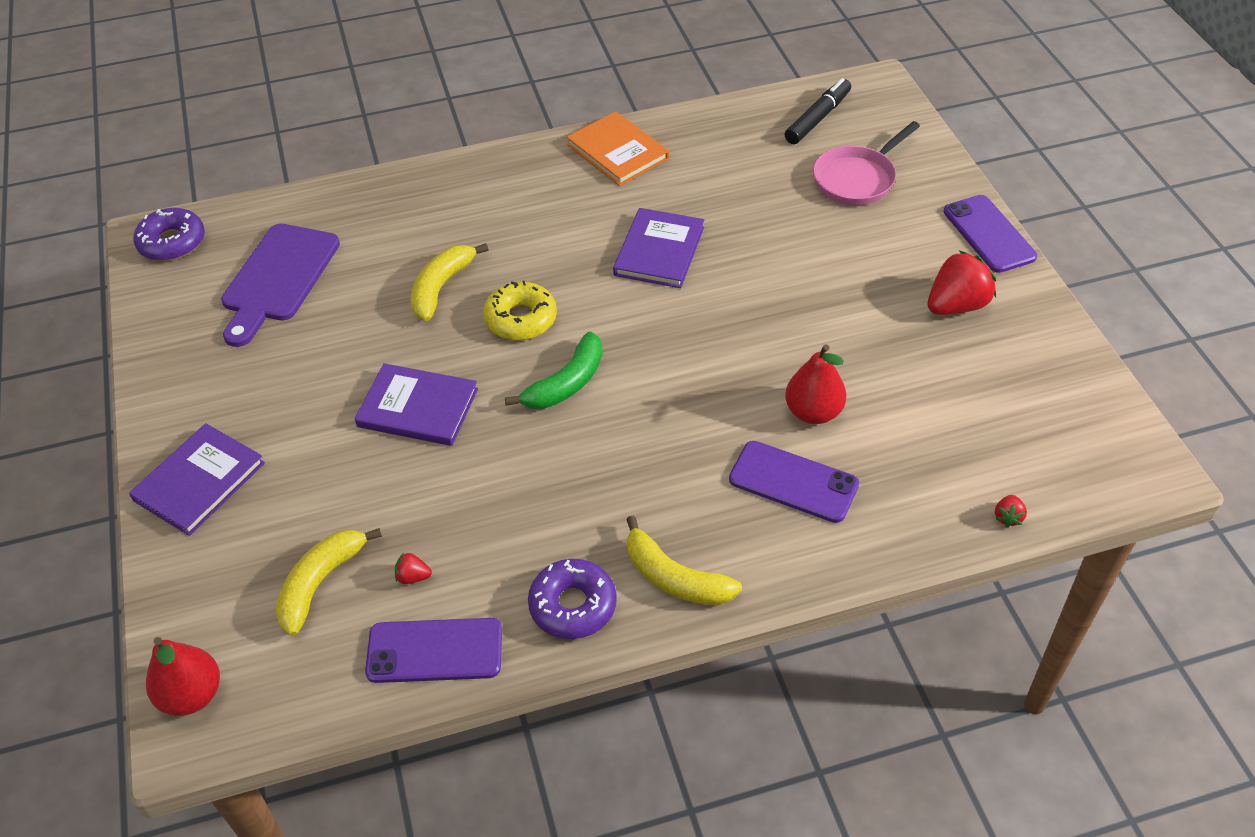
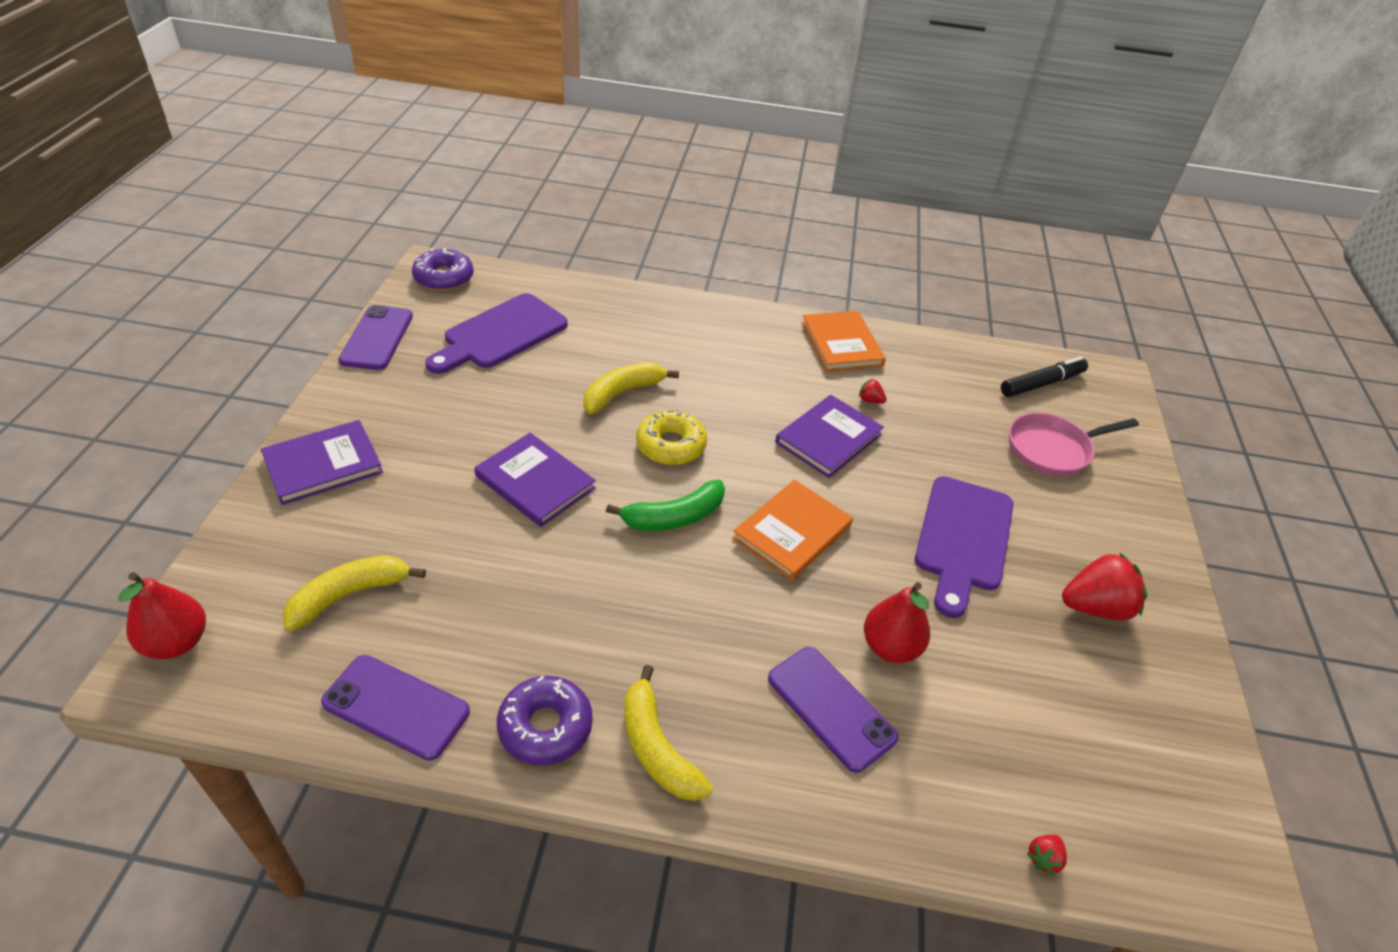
camera: 20 degrees right, 5 degrees down
red strawberry [395,552,432,584] -> red strawberry moved to [859,379,887,404]
purple phone [944,195,1037,273] -> purple phone moved to [338,305,413,370]
none -> orange book [732,480,853,580]
none -> purple cutting board [915,476,1013,618]

